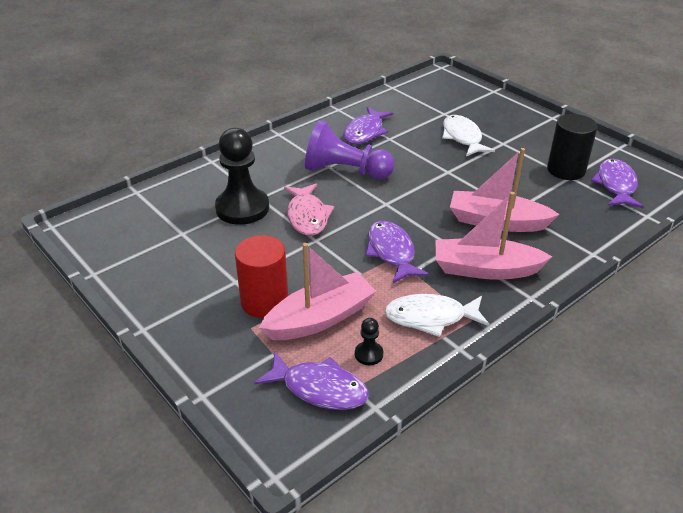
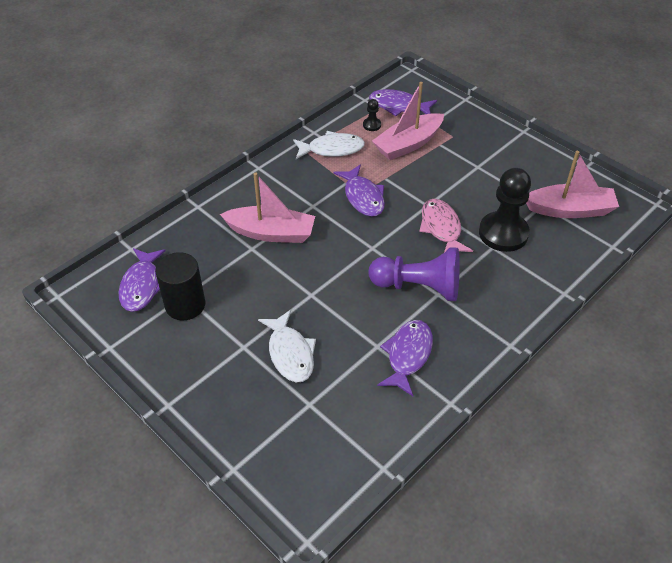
camera: 175 degrees right, 10 degrees up
red cylinder [235,235,288,318] -> none
pink boat [436,192,552,280] -> pink boat moved to [526,151,619,218]

